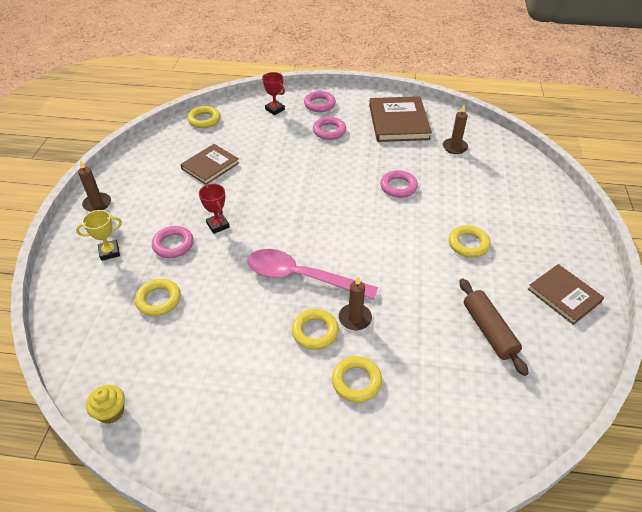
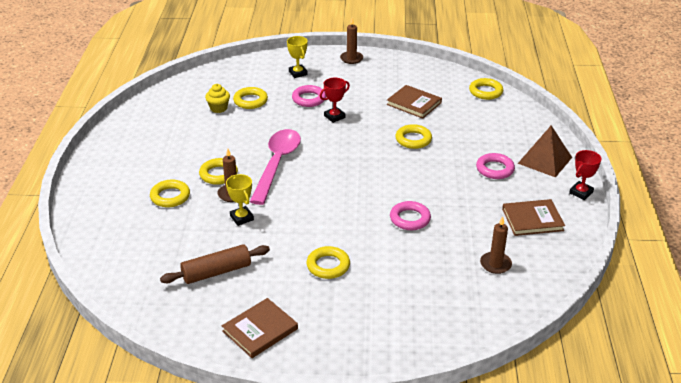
camera: 85 degrees right, 10 degrees down
yellow cupcake [86,385,125,424] -> yellow cupcake moved to [205,84,230,113]
red trophy [262,72,285,115] -> red trophy moved to [569,150,601,200]
pink ring [304,91,336,112] -> brown pyramid [518,125,572,178]
brown book [369,96,432,142] -> brown book [502,199,565,236], size x0.65
none -> yellow trophy [226,174,254,226]
none -> yellow ring [395,124,432,149]

